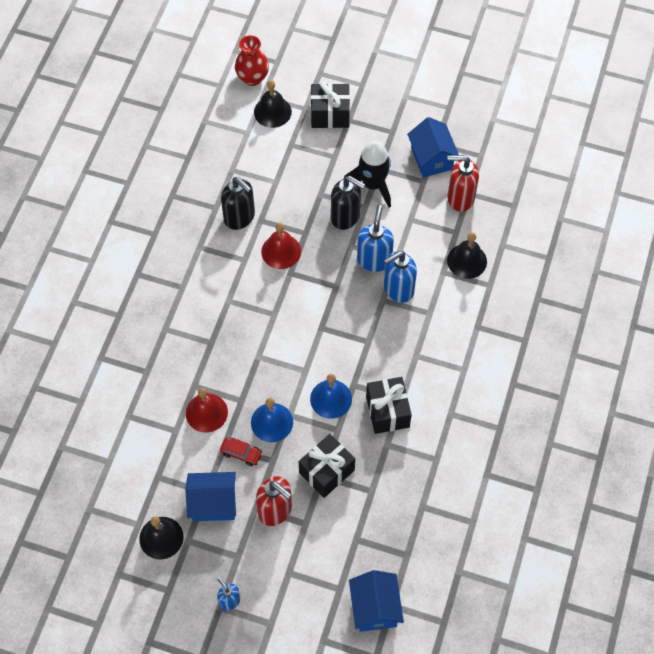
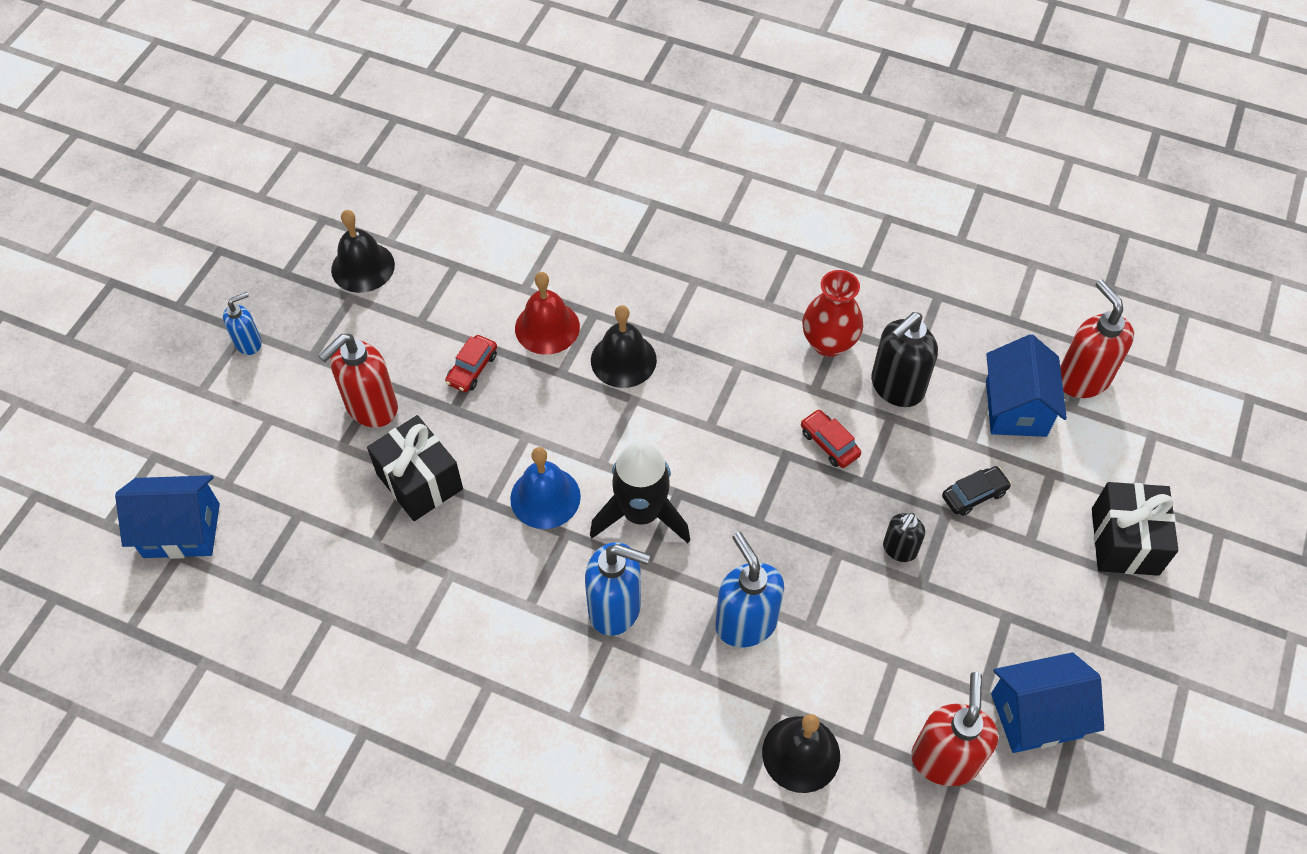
camera: 95 degrees right, 5 degrees down
blue house [185,472,236,521] -> blue house moved to [986,334,1067,437]
red vase [235,35,269,86] -> red vase moved to [802,270,863,357]
blue bell [251,398,293,442] -> none
black bell [254,80,292,128] -> black bell moved to [591,305,657,388]
red bell [261,223,301,269] -> red car [801,409,861,468]
black soap dispenser [331,176,365,230] -> black soap dispenser [883,513,925,562], size x0.57
black rocket [344,141,391,207] -> black rocket moved to [590,441,690,543]
blue soap dispenser [357,205,394,272] -> blue soap dispenser moved to [585,542,650,636]
black gift [366,377,412,434] -> none
none -> black car [942,466,1011,516]
none -> red soap dispenser [1060,280,1134,398]

